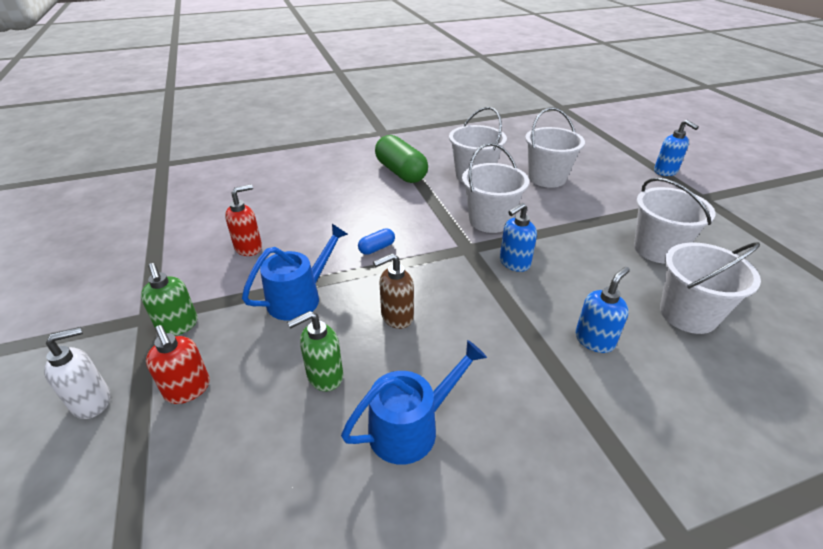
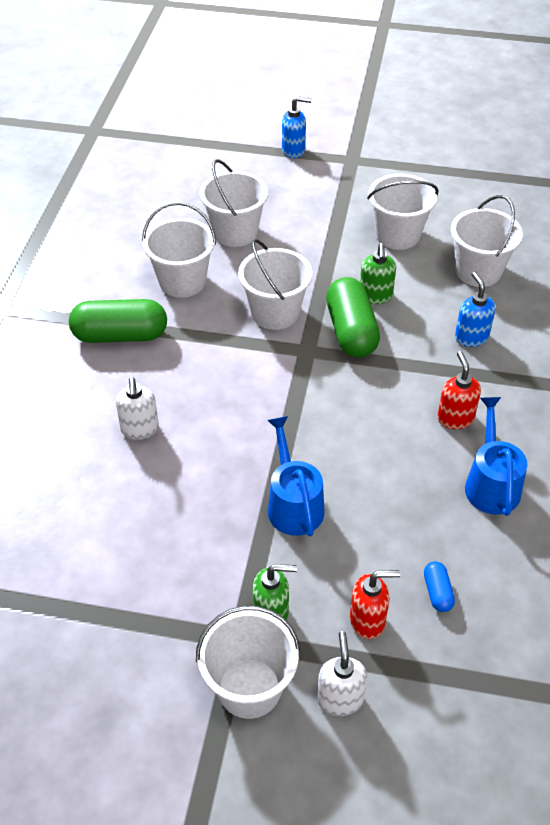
camera: 60 degrees left, 10 degrees up
red soap dispenser [225,184,262,256] -> red soap dispenser moved to [437,351,481,429]
green soap dispenser [287,311,343,392] -> green soap dispenser moved to [360,243,396,304]
blue capsule [358,228,395,255] -> blue capsule moved to [424,561,455,612]
brown soap dispenser [373,253,414,329] -> none
blue soap dispenser [500,203,537,272] -> green capsule [326,277,380,357]
none -> white soap dispenser [116,378,159,440]
none -> white bucket [196,606,300,719]

